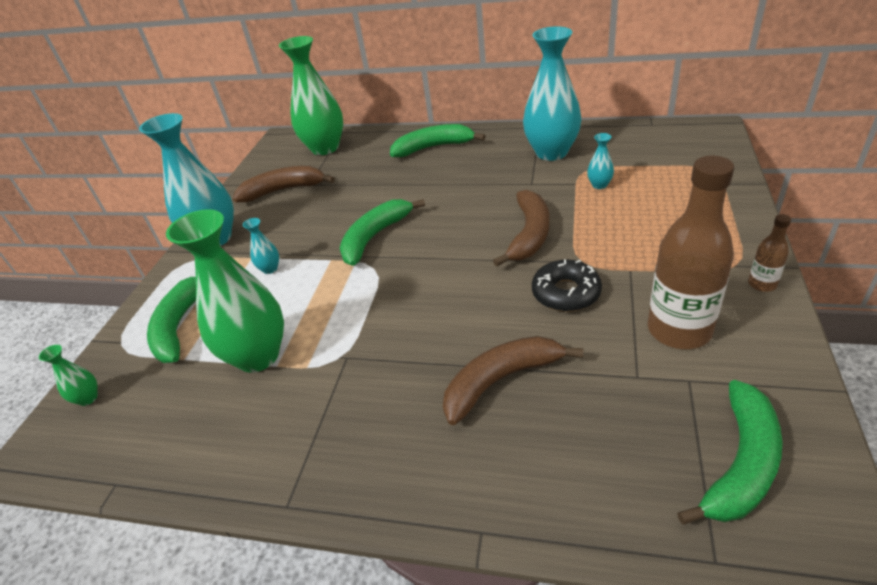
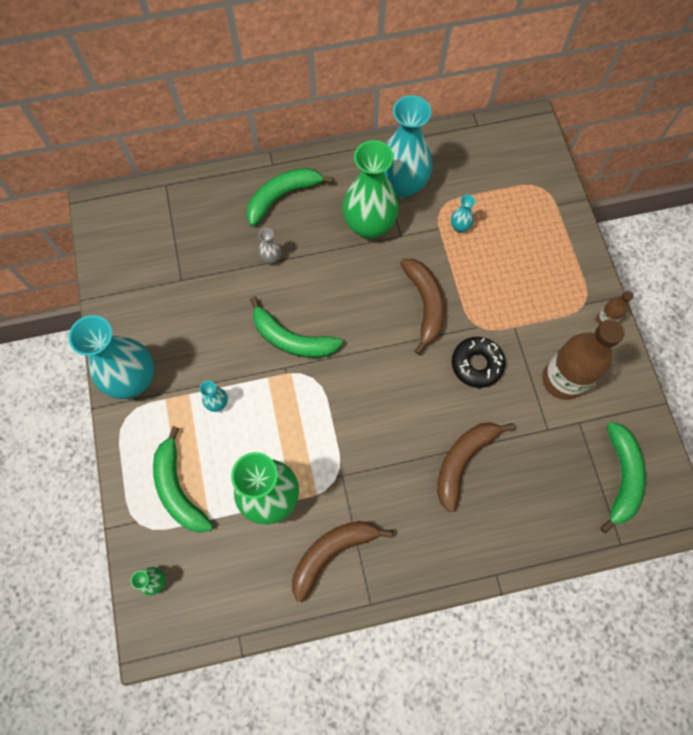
camera: 30 degrees left, 30 degrees up
brown banana [233,166,335,202] -> brown banana moved to [292,521,393,602]
green vase [279,36,343,155] -> green vase moved to [342,140,399,239]
green banana [340,199,425,266] -> green banana turned 75 degrees counterclockwise [250,296,343,358]
none -> grey vase [258,228,282,264]

